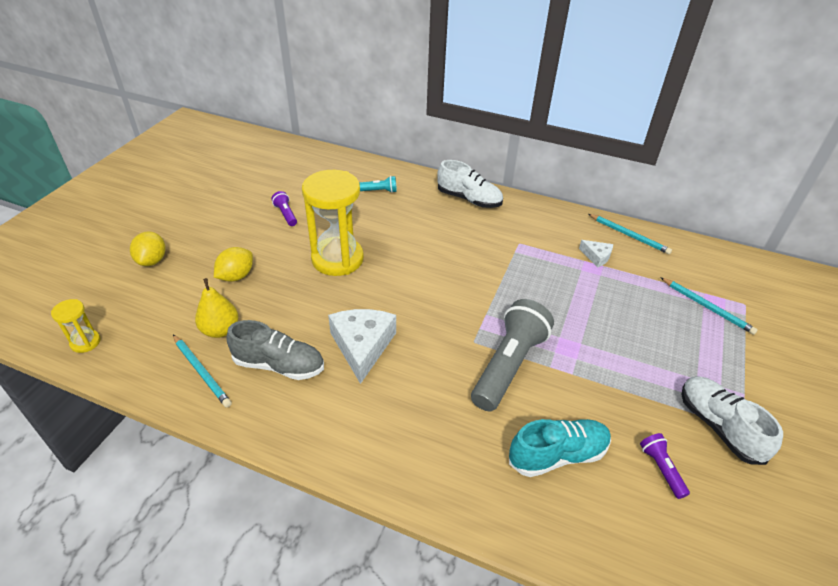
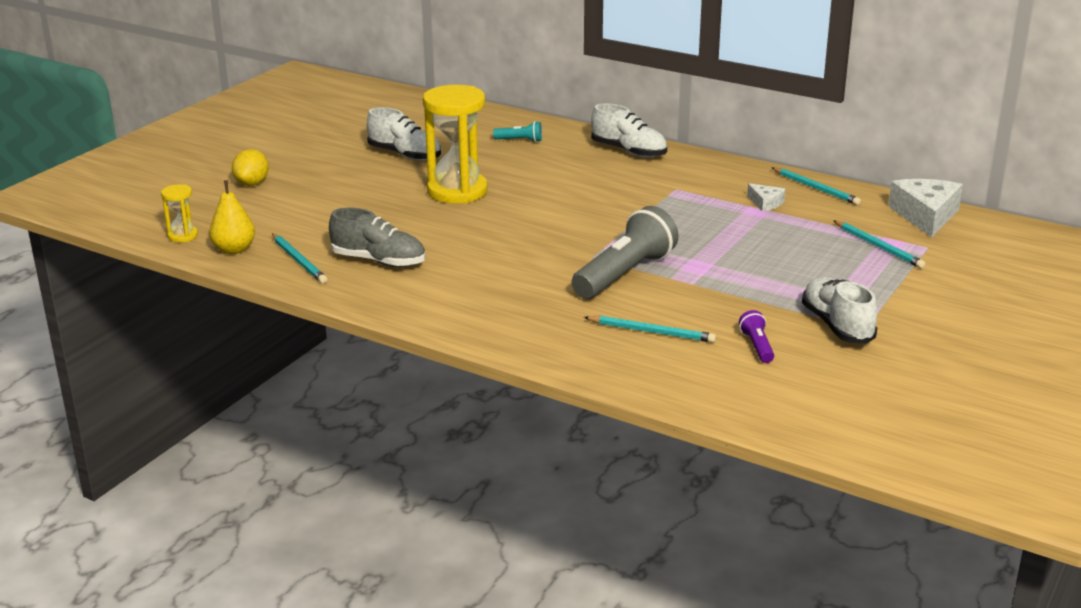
camera: 10 degrees right, 15 degrees down
yellow pear [195,278,238,338] -> yellow pear moved to [209,180,255,254]
yellow lemon [214,247,253,282] -> none
purple flashlight [271,191,297,226] -> white shoe [367,107,441,161]
white cheese [328,309,396,384] -> white cheese moved to [888,179,963,238]
turquoise shoe [509,419,611,477] -> turquoise pencil [584,316,716,343]

